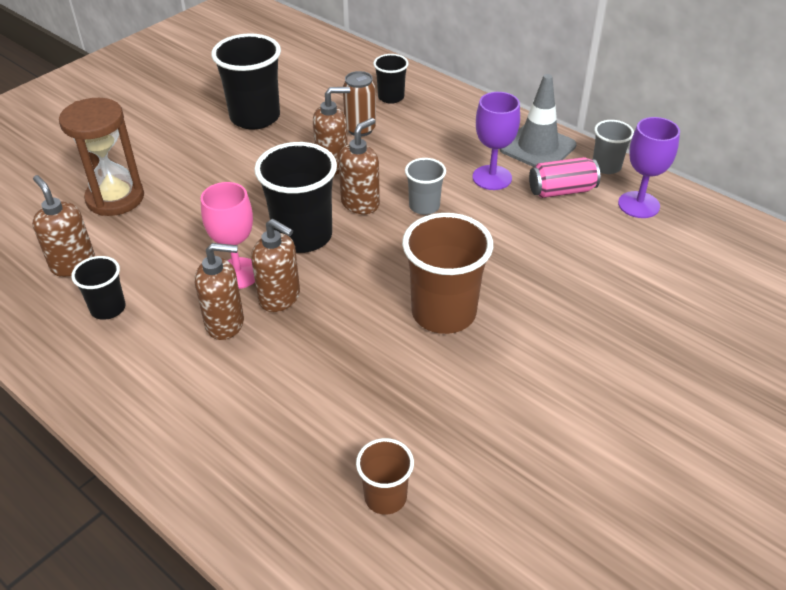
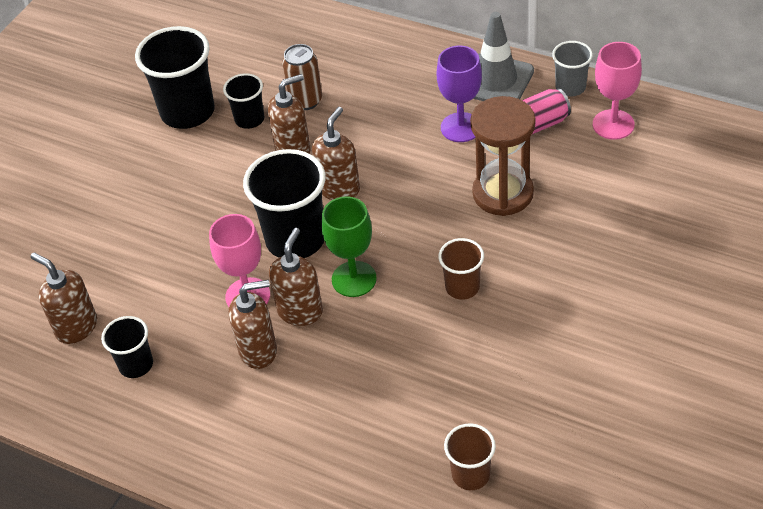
camera: 10 degrees left, 5 degrees up
brown hourglass [59,98,144,216] -> brown hourglass moved to [470,96,536,216]
brown soap dispenser [251,219,300,312] -> brown soap dispenser turned 90 degrees counterclockwise [269,228,323,326]
black cup [373,54,409,104] -> black cup moved to [223,73,264,129]
brown cup [402,213,493,334] -> brown cup [438,238,484,300], size x0.54
grey cup [405,158,446,215] -> none
purple goblet [618,117,680,218] -> pink goblet [593,42,642,140]
none -> green goblet [322,196,377,297]

